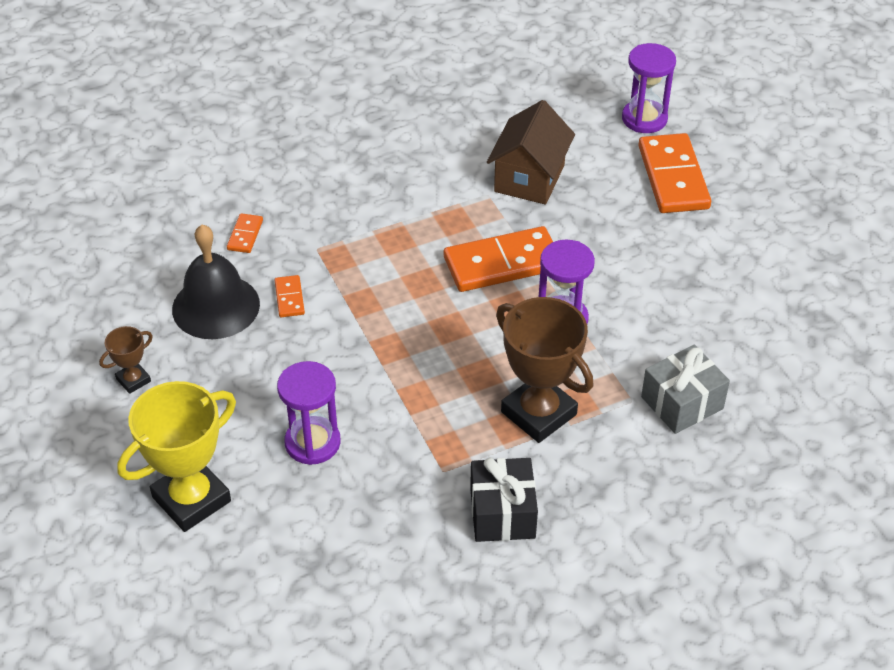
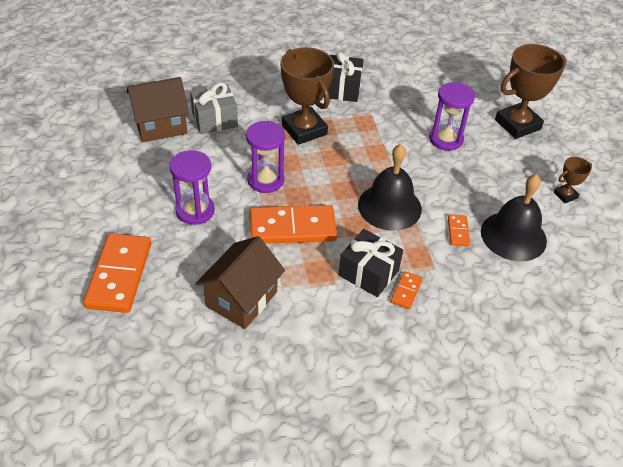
camera: 170 degrees left, 0 degrees up
yellow trophy [117,381,236,532] -> brown trophy [495,44,567,139]
orange domino [227,213,263,253] -> orange domino moved to [391,271,423,309]
purple hourglass [622,43,676,133] -> purple hourglass moved to [169,150,215,225]
none -> brown house [127,77,189,142]
none -> black gift [339,229,403,297]
none -> black bell [358,144,422,231]

